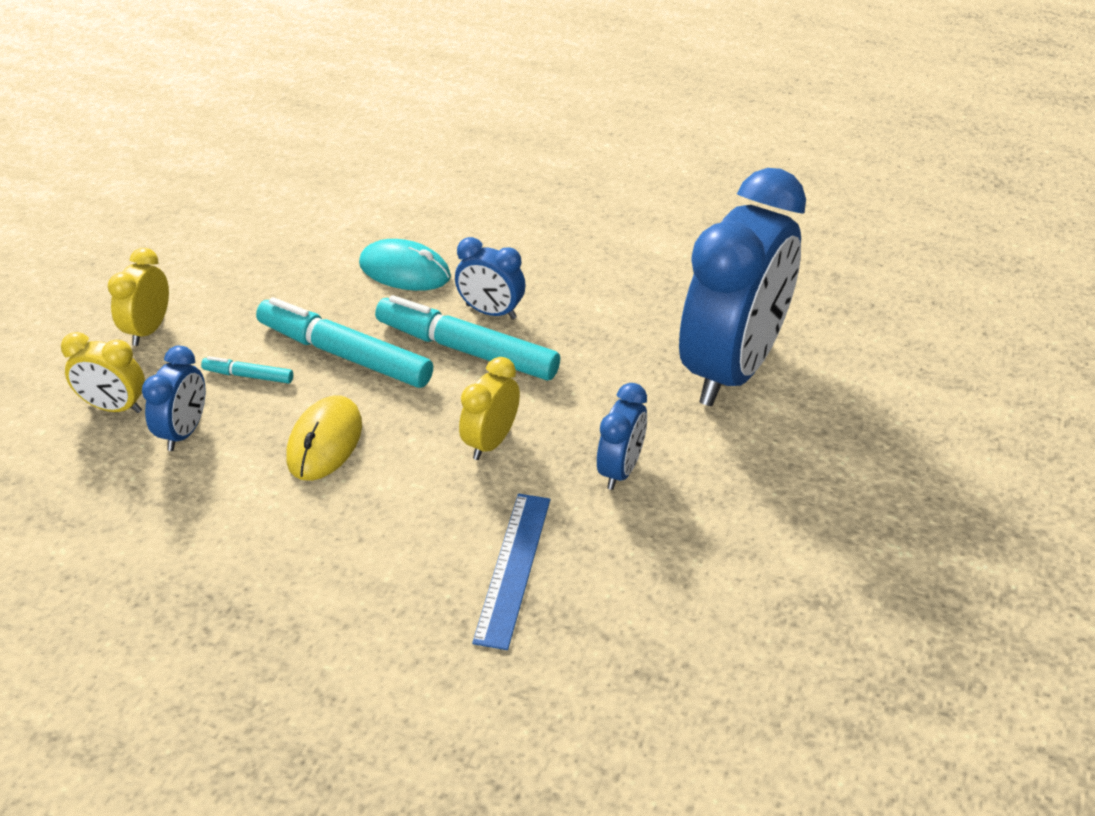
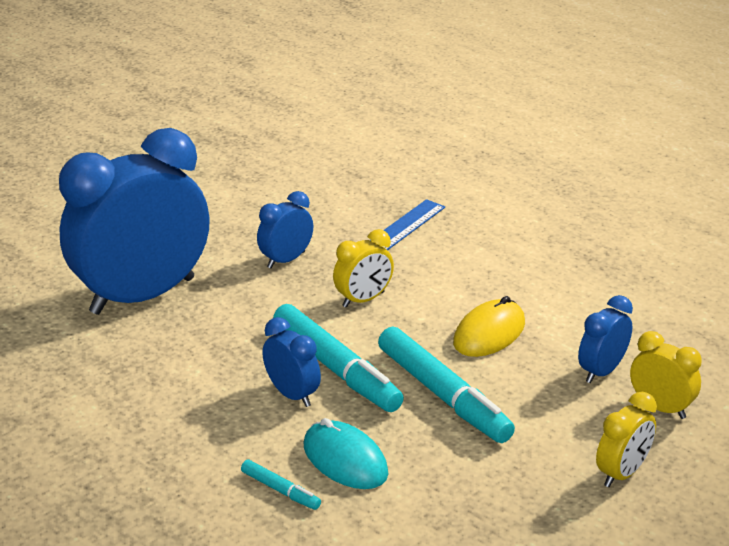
camera: 155 degrees left, 10 degrees down
turquoise marker [201,356,293,383] -> turquoise marker moved to [241,460,321,510]

